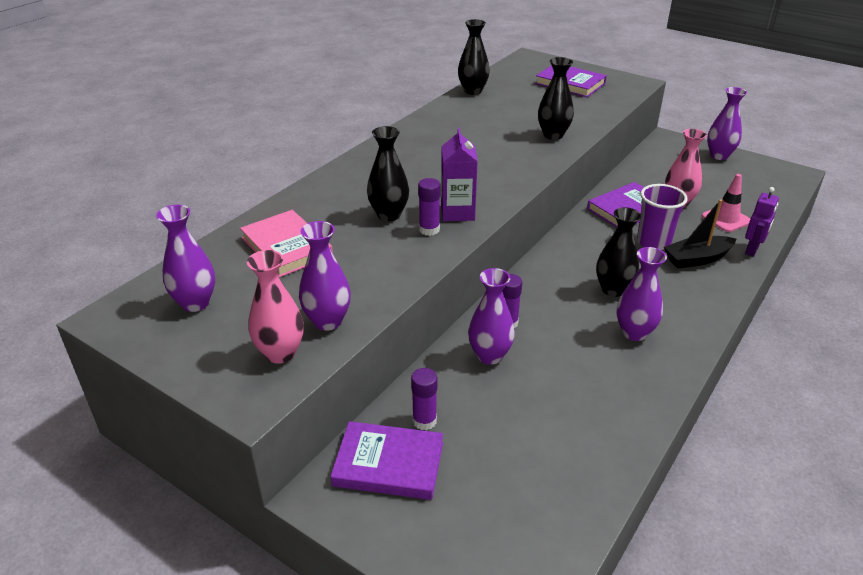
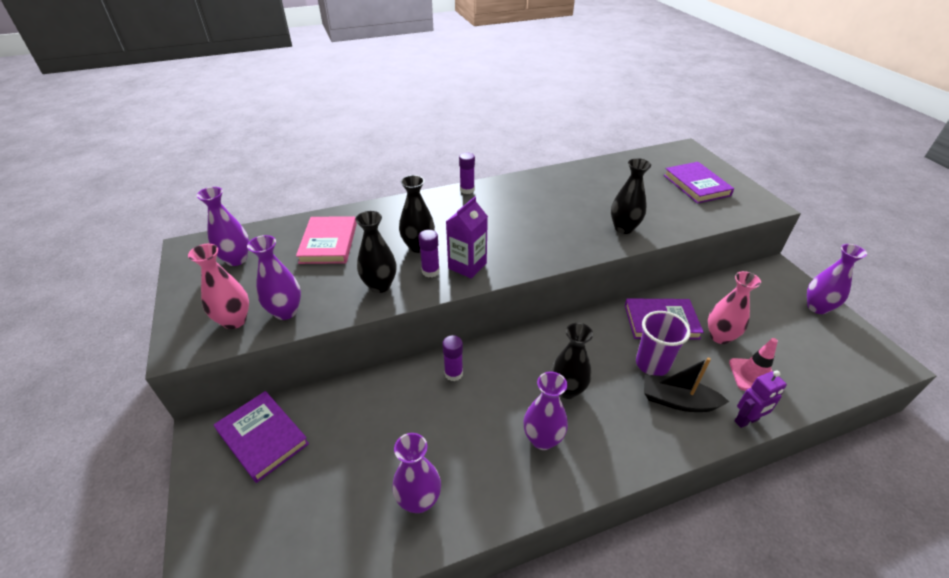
camera: 35 degrees right, 5 degrees up
purple glue stick [411,368,438,430] -> purple glue stick moved to [459,153,475,194]
black vase [458,19,490,95] -> black vase moved to [355,211,396,293]
purple vase [468,268,515,365] -> purple vase moved to [392,433,441,513]

